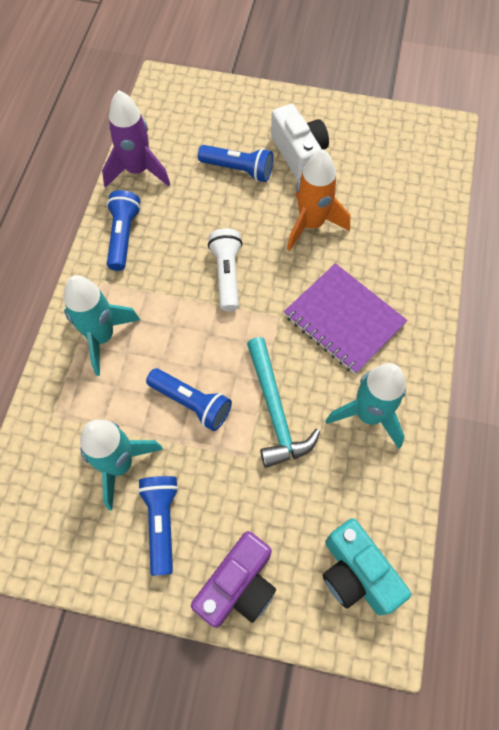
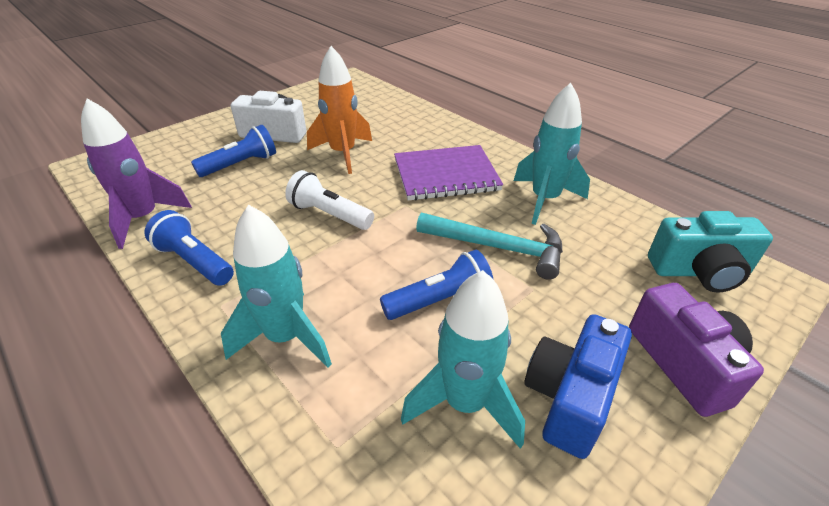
camera: 55 degrees left, 25 degrees down
blue flashlight [138,476,179,576] -> blue camera [525,314,632,459]

